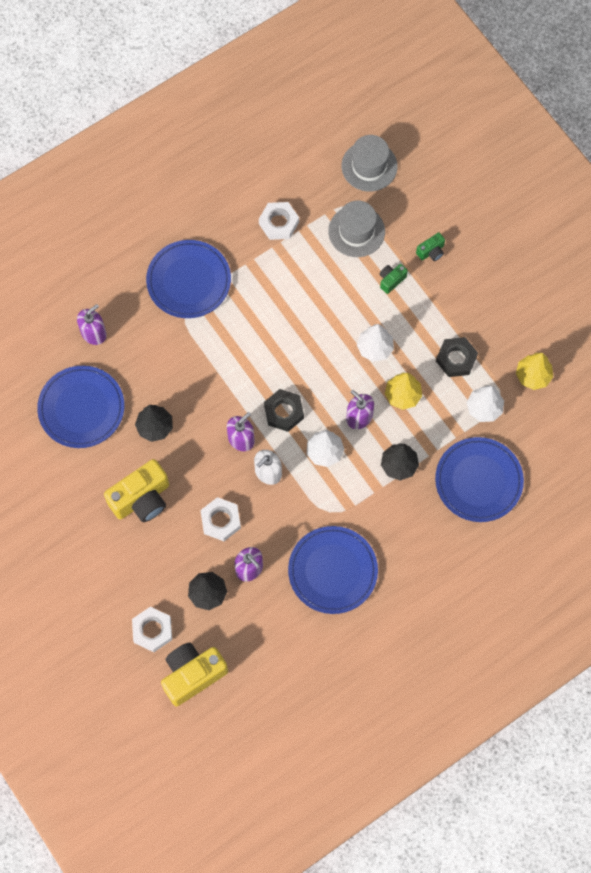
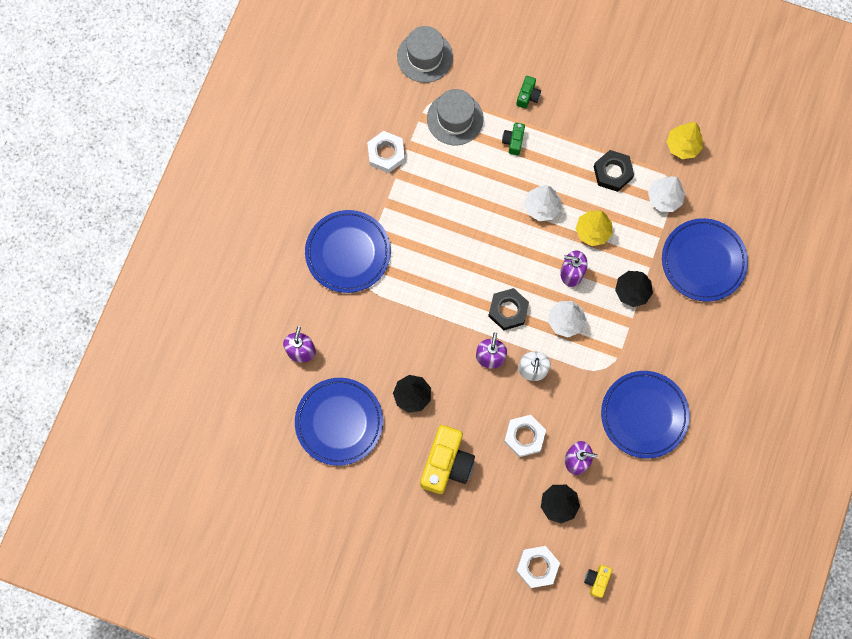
camera: 35 degrees left, 5 degrees up
yellow camera [161,642,228,706] -> yellow camera [584,565,612,598], size x0.48

